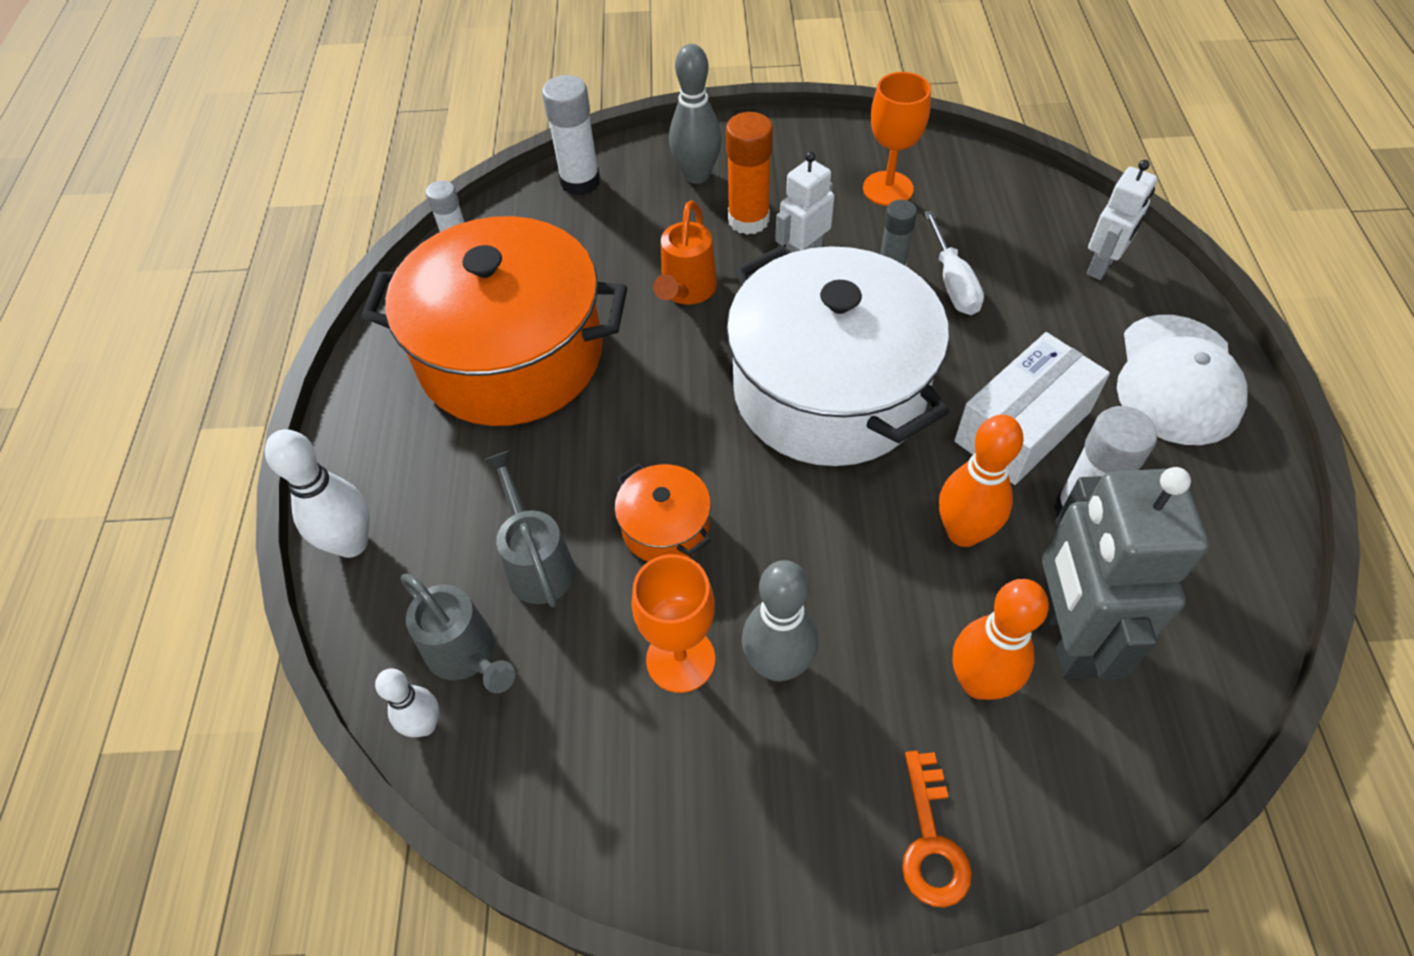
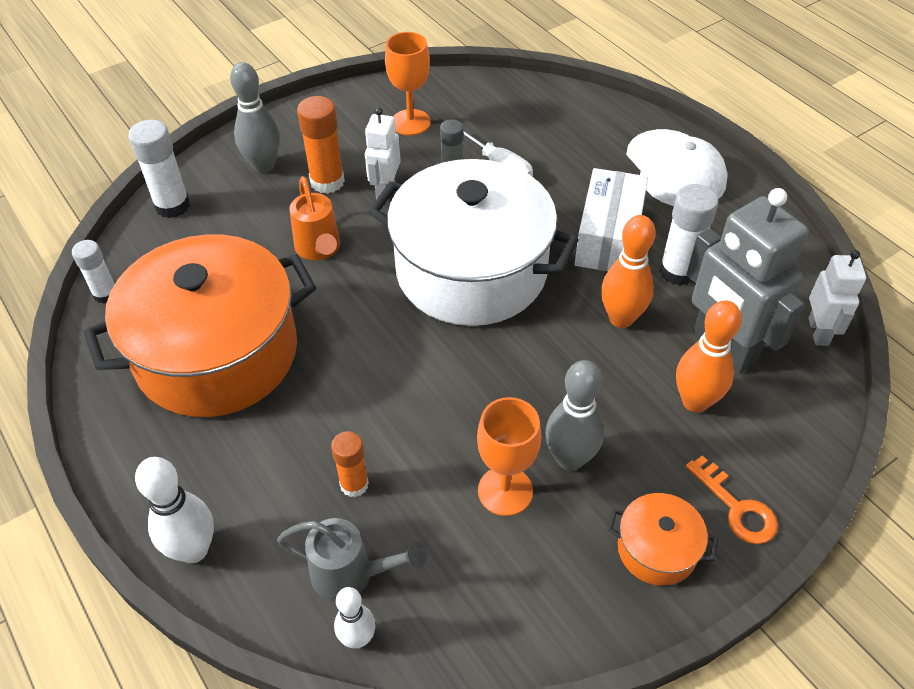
camera: 35 degrees left, 5 degrees down
grey watering can [484,450,575,607] -> orange glue stick [331,431,369,497]
orange pot [615,464,711,562] -> orange pot moved to [607,493,718,586]
white robot [1087,160,1157,280] -> white robot moved to [808,250,866,346]

